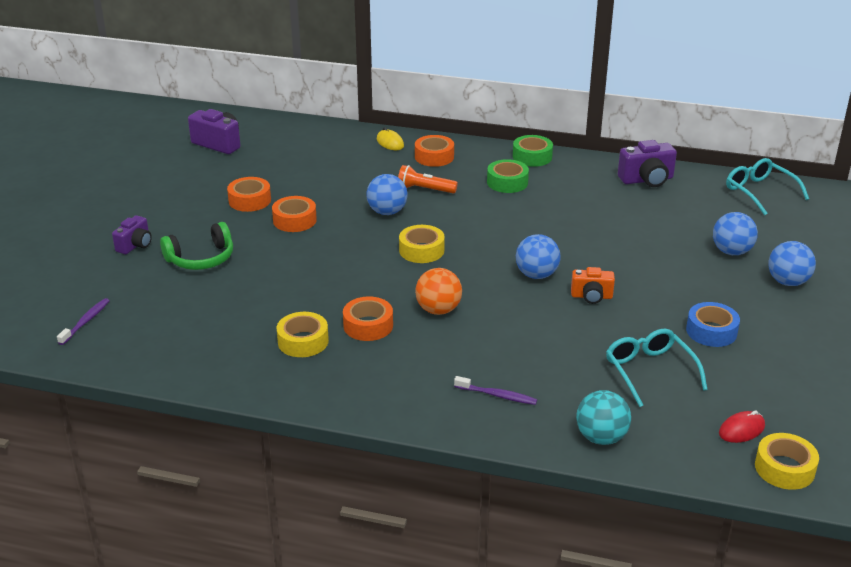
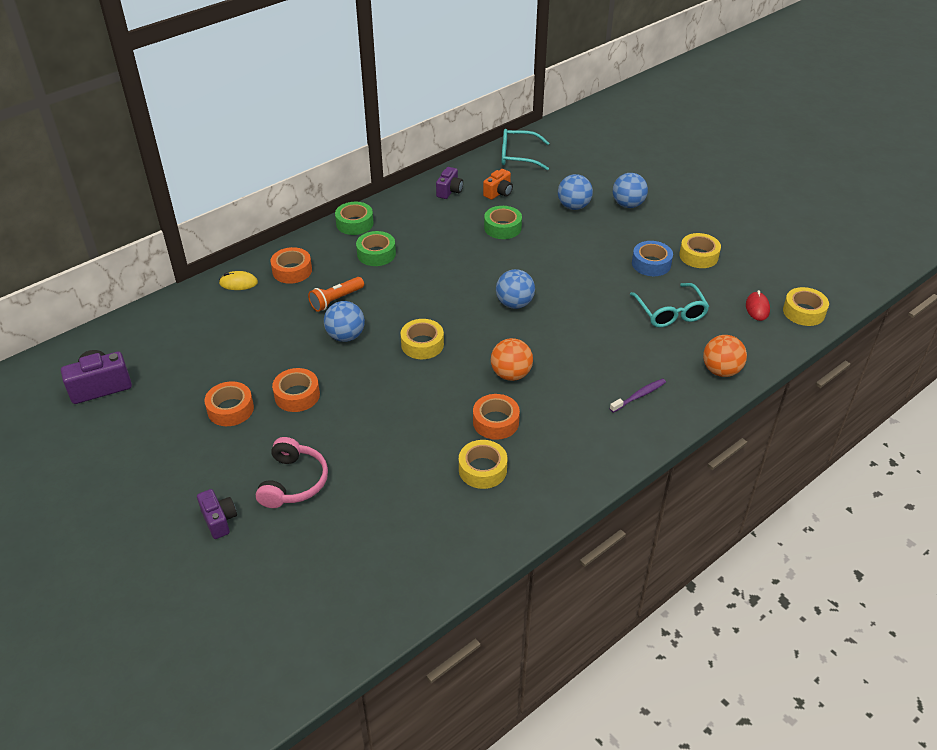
camera: 55 degrees left, 10 degrees up
purple toothbrush [57,298,110,345] -> none
green headphones [160,222,233,270] -> pink headphones [256,437,328,508]
orange camera [571,267,615,304] -> orange camera moved to [483,169,513,200]
turquoise ball [576,390,631,445] -> orange ball [703,335,747,377]
turquoise glasses [606,328,708,407] -> turquoise glasses turned 120 degrees counterclockwise [630,283,709,328]
purple camera [618,140,677,187] -> purple camera [436,167,463,199], size x0.66
none -> green tape [484,206,522,239]
none -> yellow tape [679,233,721,268]

